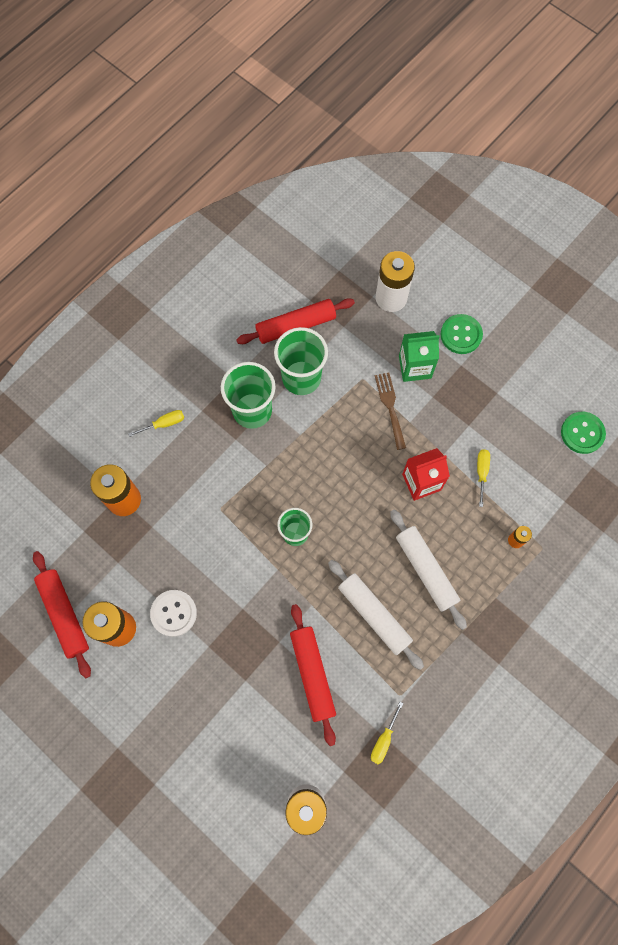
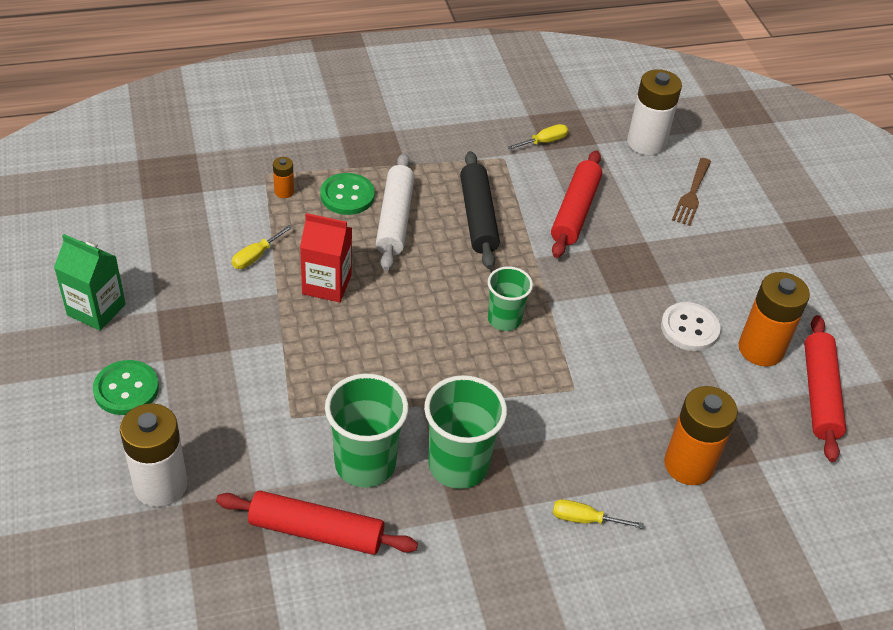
camera: 150 degrees left, 25 degrees down
white rolling pin [328,560,424,670] -> black rolling pin [460,151,500,269]
brown fork [375,373,406,450] -> brown fork moved to [672,158,711,226]
green carton [399,331,440,382] -> green carton moved to [54,234,126,331]
green button [561,412,606,454] -> green button moved to [320,173,375,215]

